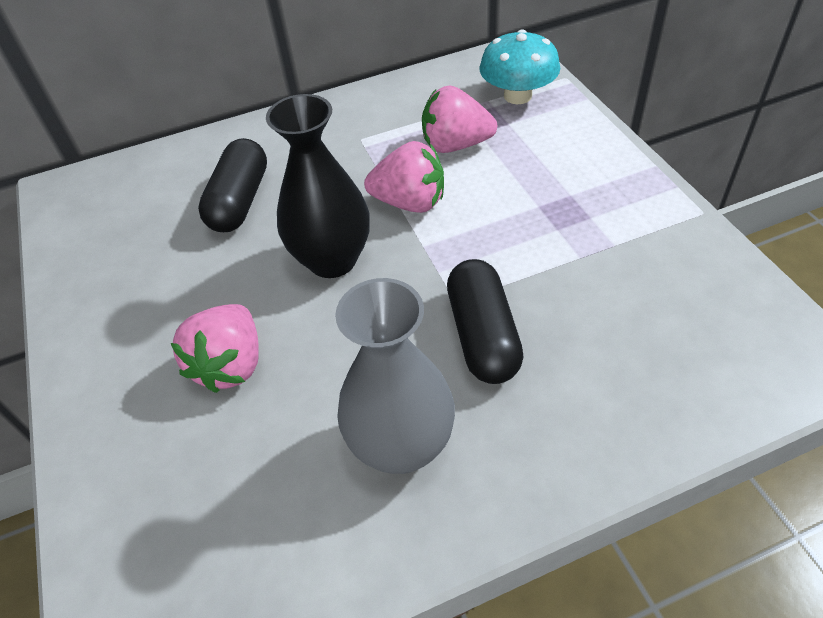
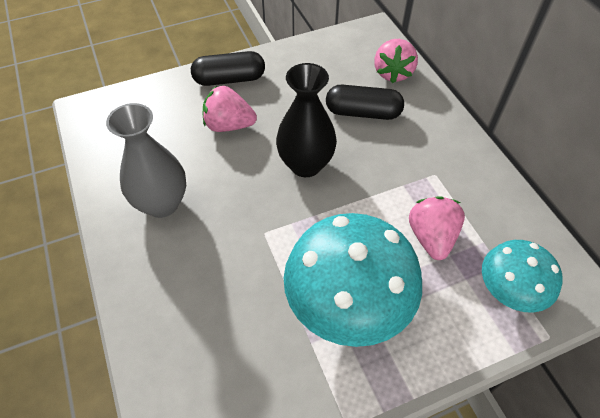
camera: 85 degrees right, 5 degrees up
pink strawberry [364,141,444,213] -> pink strawberry moved to [374,39,418,83]
black capsule [447,259,524,384] -> black capsule moved to [191,51,265,86]
none -> turquoise mushroom [284,213,422,347]

